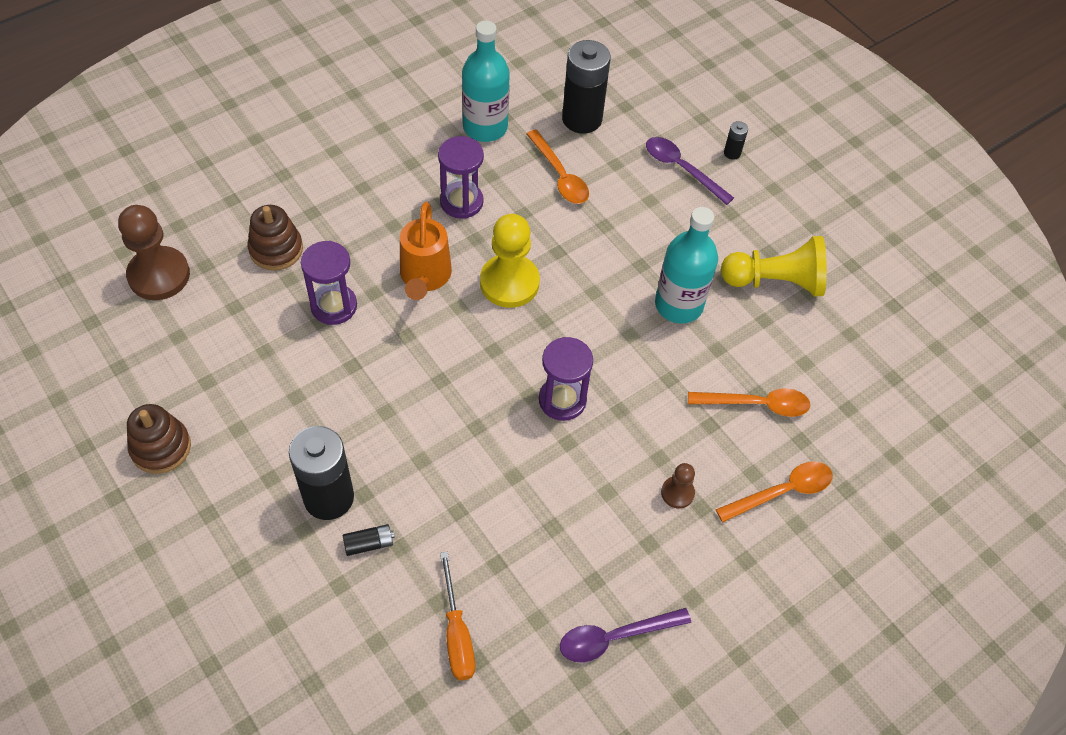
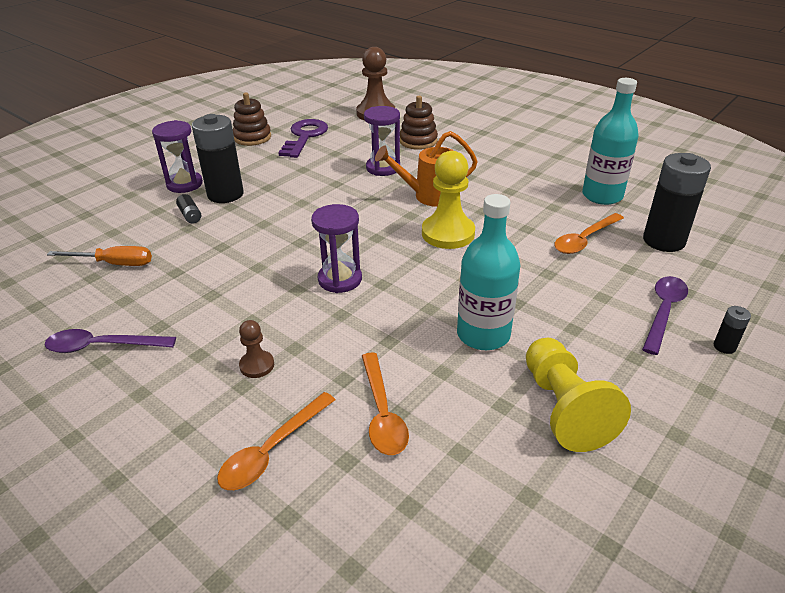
camera: 80 degrees right, 20 degrees down
purple hourglass [438,136,484,219] -> purple hourglass moved to [152,120,203,193]
orange screwdriver [440,551,475,680] -> orange screwdriver turned 150 degrees counterclockwise [47,246,152,266]
purple spoon [560,608,691,662] -> purple spoon turned 60 degrees counterclockwise [45,329,176,353]
orange spoon [716,462,833,522] -> orange spoon turned 75 degrees clockwise [217,392,335,490]
none -> purple key [278,119,328,158]

